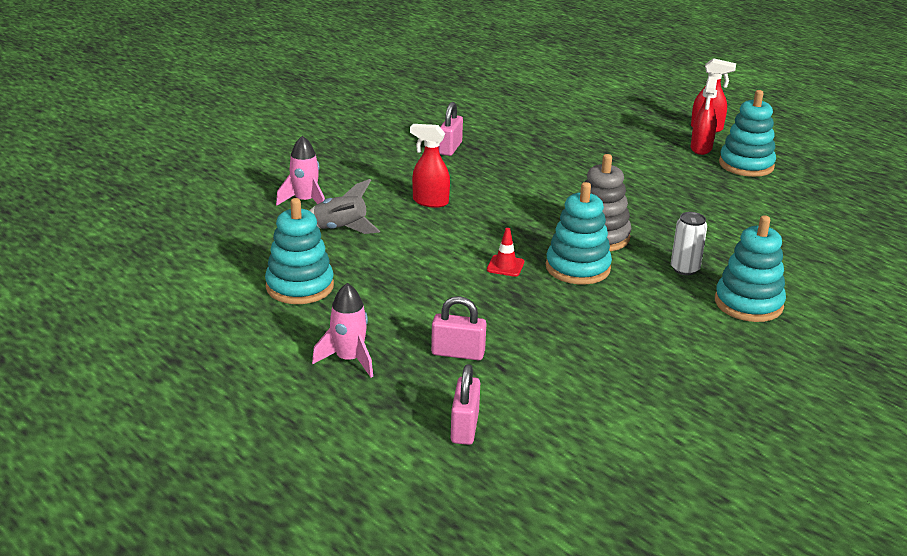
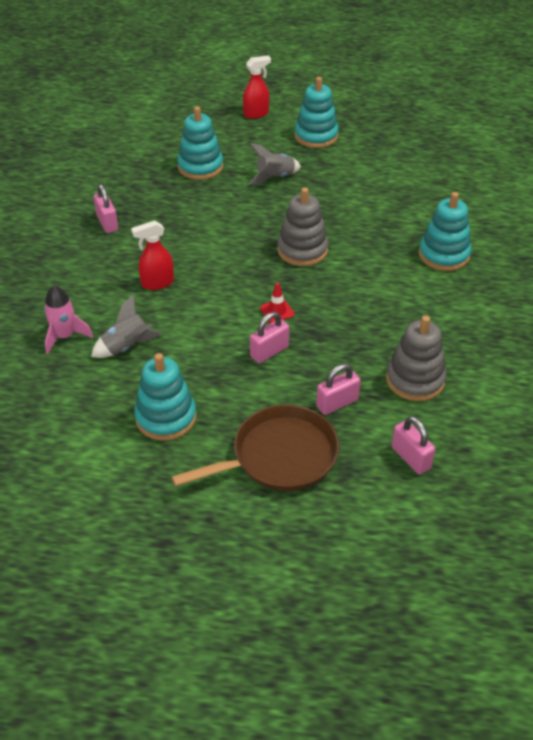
camera: 40 degrees left, 15 degrees up
pink rocket [312,283,373,377] -> brown pan [172,405,339,491]
turquoise stacking toy [546,182,612,284] -> turquoise stacking toy moved to [177,106,223,180]
white can [671,212,707,275] -> none
red spray bottle [690,76,717,155] -> none
none -> grey rocket [249,143,301,185]
none -> pink padlock [250,312,289,363]
none -> grey stacking toy [386,315,447,401]

